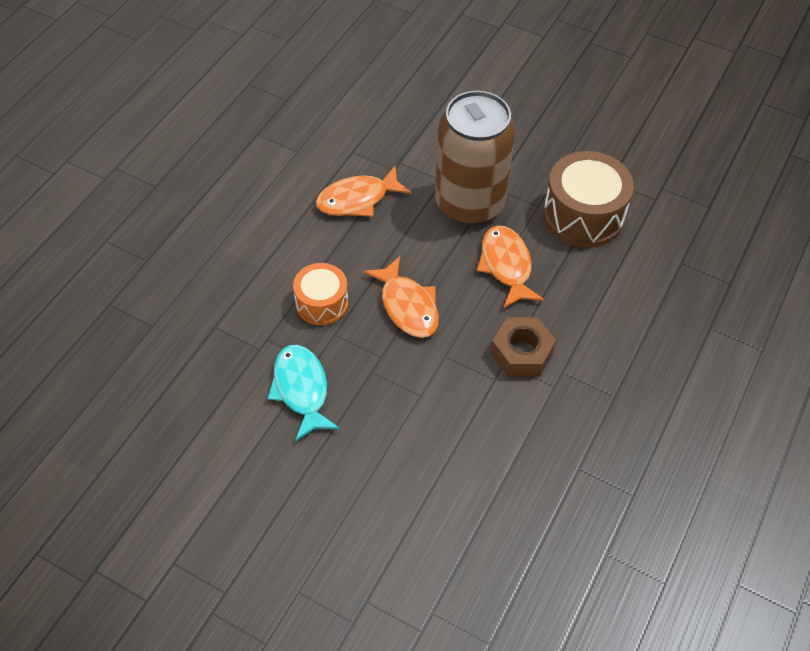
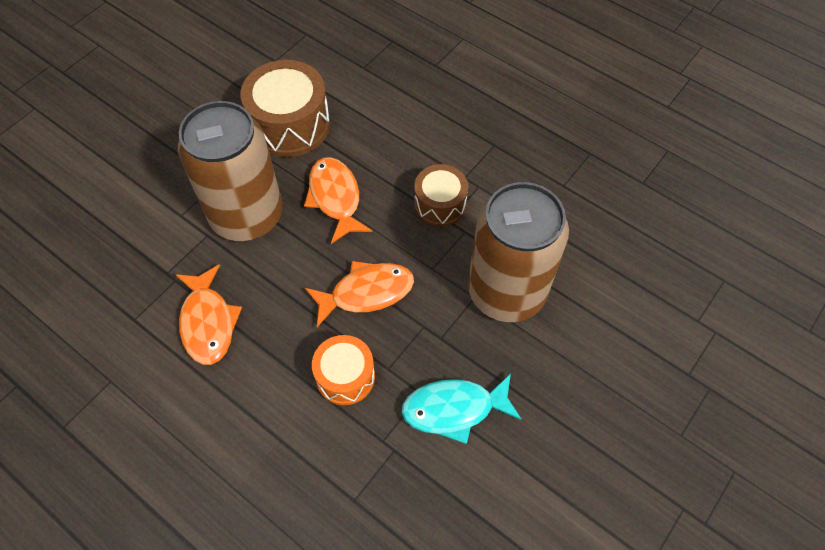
camera: 80 degrees left, 5 degrees up
orange fish [477,226,544,309] -> orange fish turned 75 degrees clockwise [304,157,372,244]
brown nut [491,318,556,377] -> brown drum [414,164,468,227]
none -> brown can [468,182,569,322]

